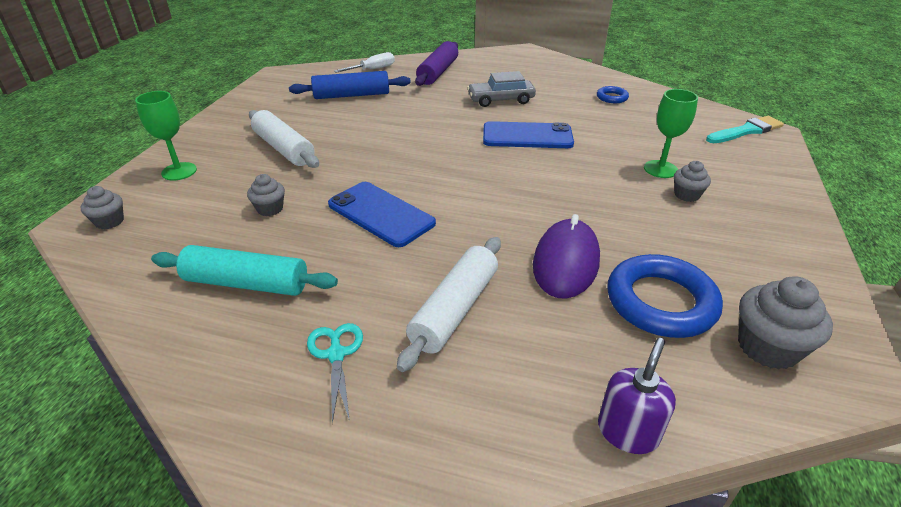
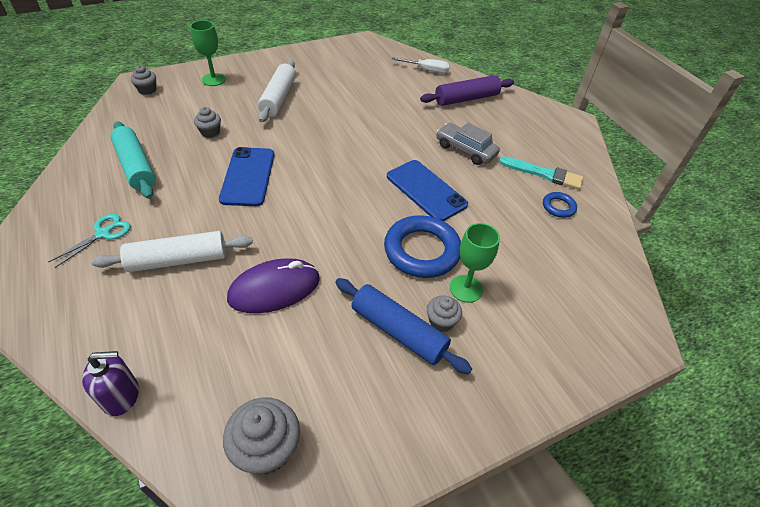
camera: 45 degrees right, 10 degrees up
blue rolling pin [289,71,411,99] -> blue rolling pin moved to [335,278,472,374]
blue ring [607,254,723,338] -> blue ring moved to [384,215,461,278]
turquoise brush [706,116,784,143] -> turquoise brush moved to [499,156,583,190]

